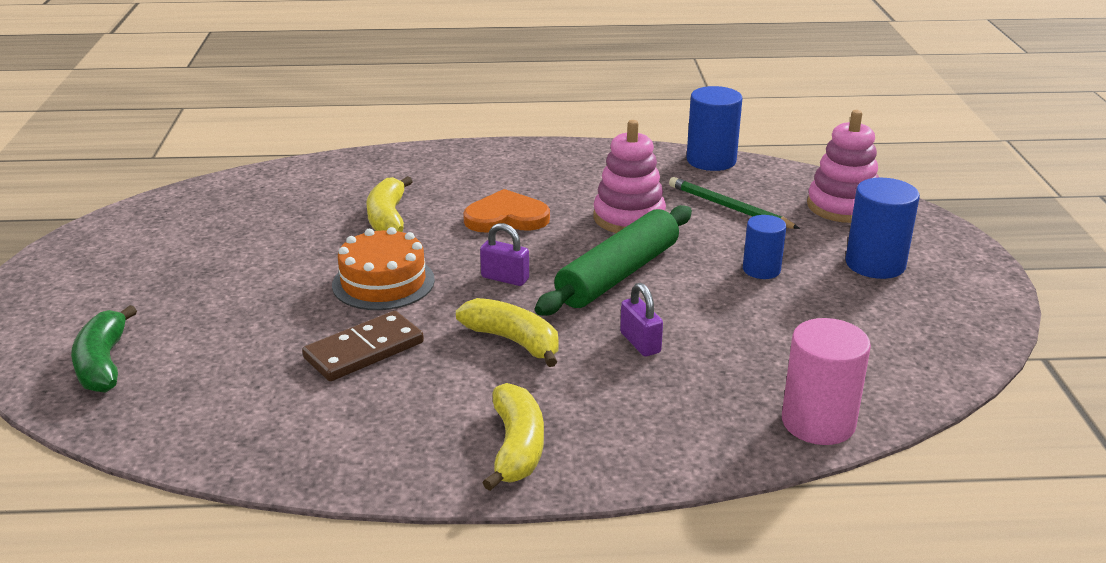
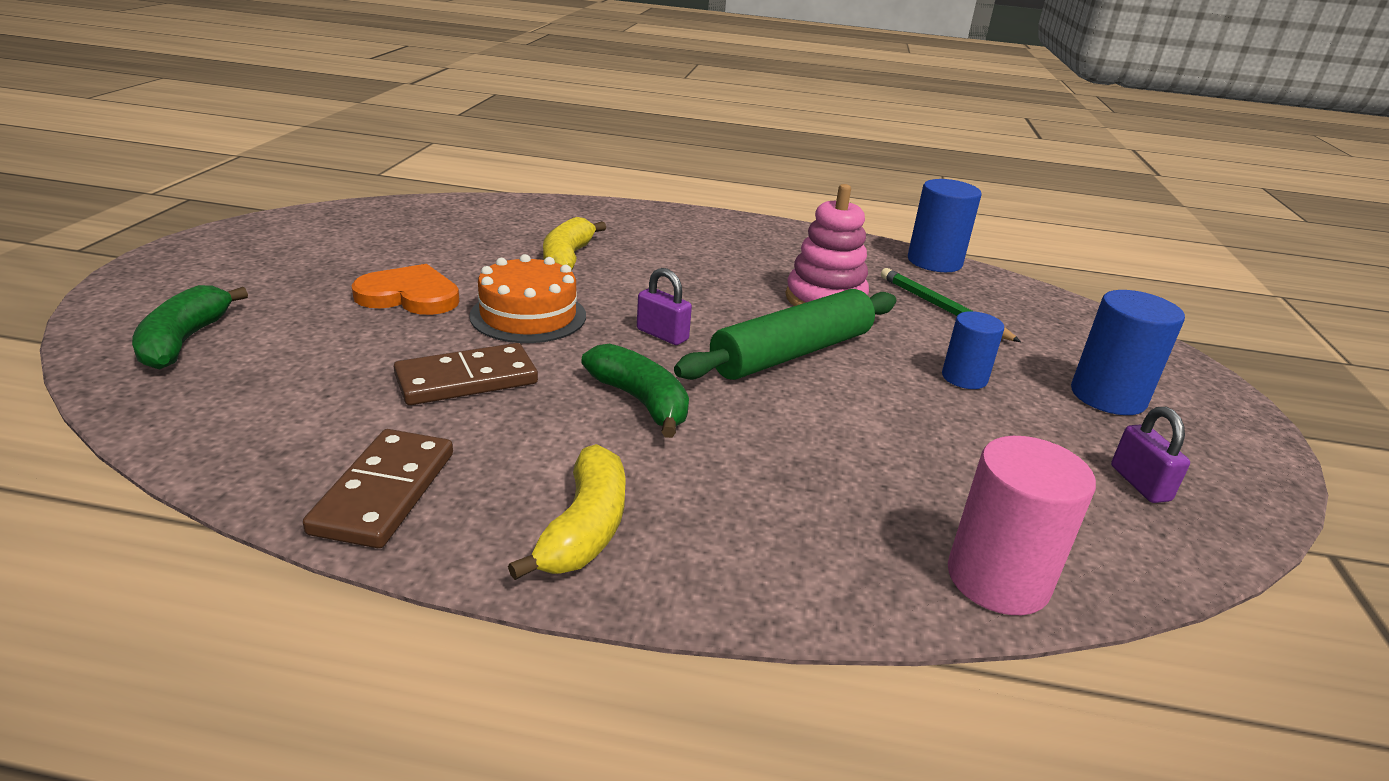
camera: 10 degrees right, 0 degrees up
yellow banana [456,298,559,367] -> green banana [581,343,689,438]
orange heart [463,189,550,233] -> orange heart moved to [351,264,459,315]
purple padlock [620,283,663,357] -> purple padlock moved to [1111,407,1190,503]
pink stacking toy [807,110,879,223] -> none
none -> brown domino [303,429,453,548]

